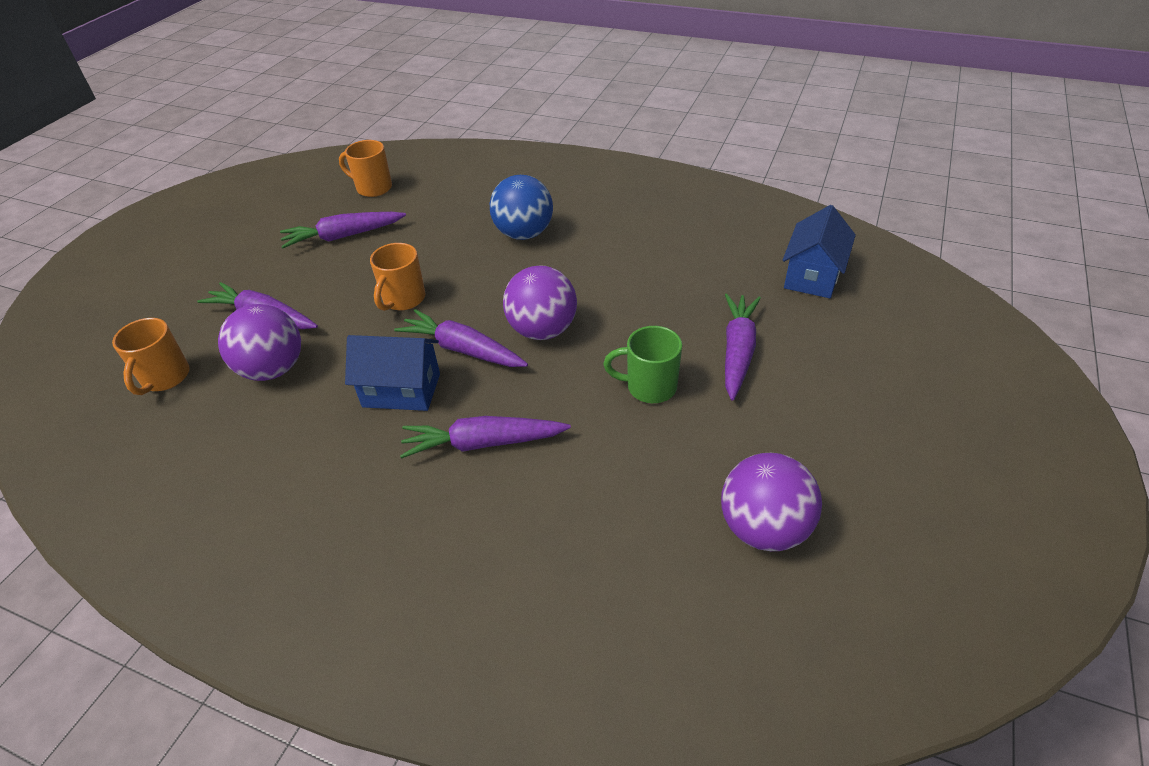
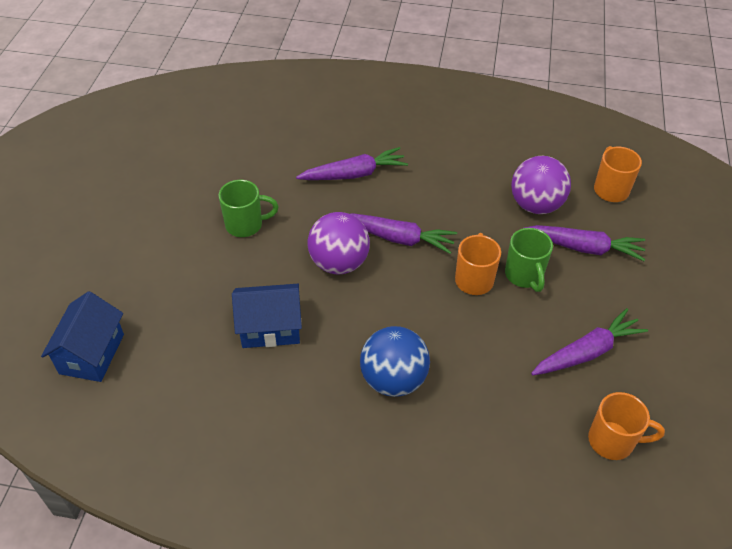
camera: 165 degrees right, 5 degrees up
blue house [345,335,440,411] -> blue house moved to [232,284,302,348]
purple ball [721,453,822,551] -> none
purple carrot [725,293,761,401] -> none
none -> green mug [505,228,553,292]

